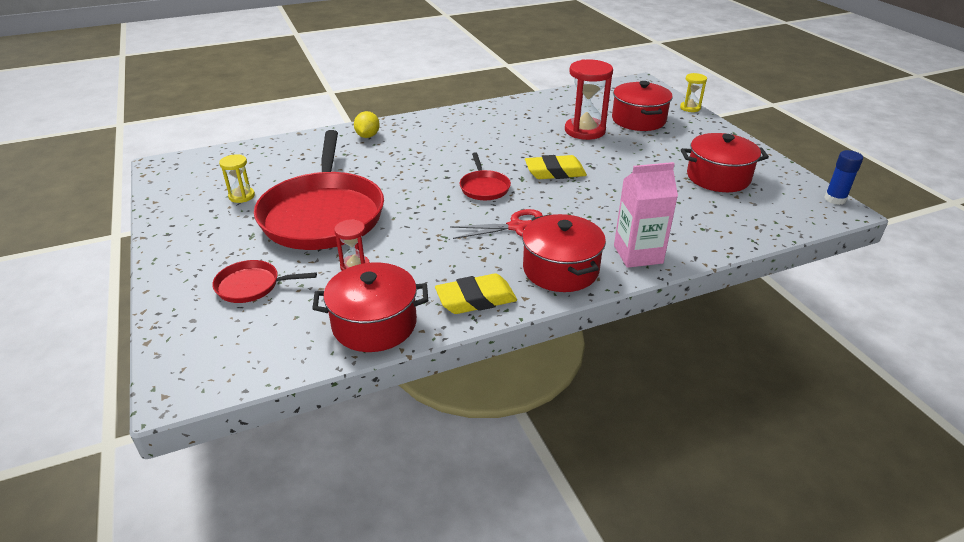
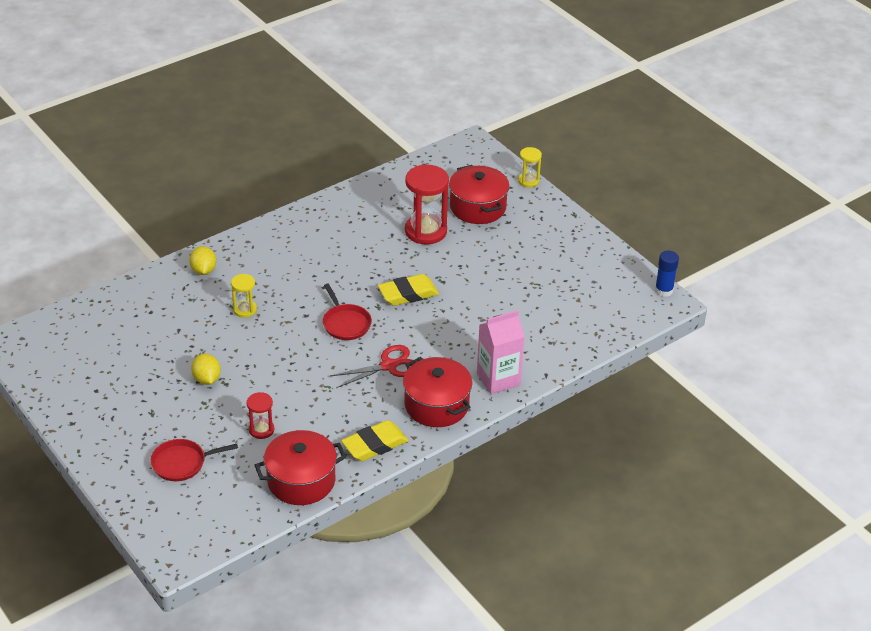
camera: 15 degrees left, 5 degrees up
yellow hourglass [219,154,255,203] -> yellow hourglass moved to [231,274,257,318]
red pan [254,130,384,250] -> yellow lemon [191,354,221,385]
red pot [681,133,769,192] -> none

